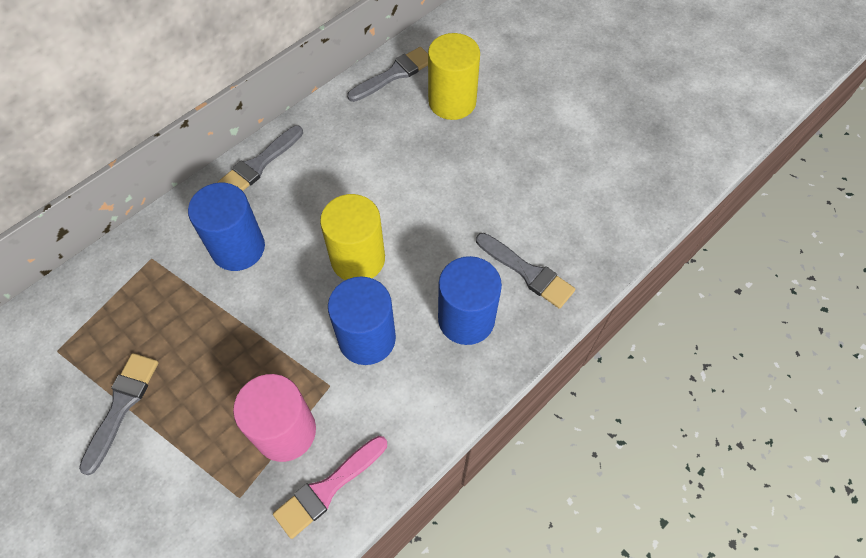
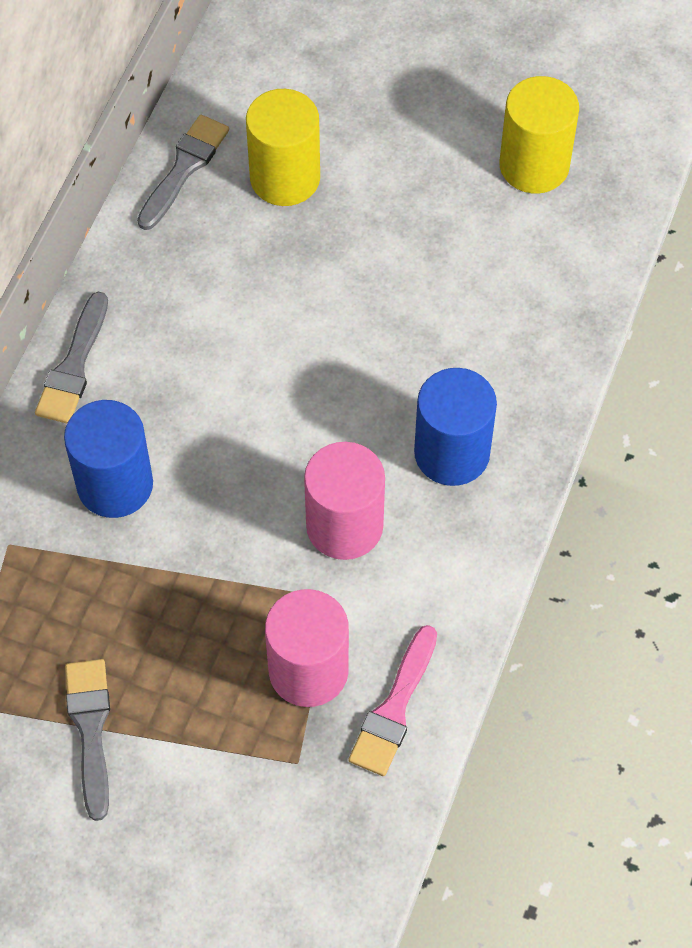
camera: 25 degrees left, 0 degrees up
yellow cylinder [320,194,385,280] -> yellow cylinder moved to [499,76,579,193]
blue cylinder [328,277,396,365] -> pink cylinder [304,442,385,560]
grey brush [476,233,575,309] -> none

